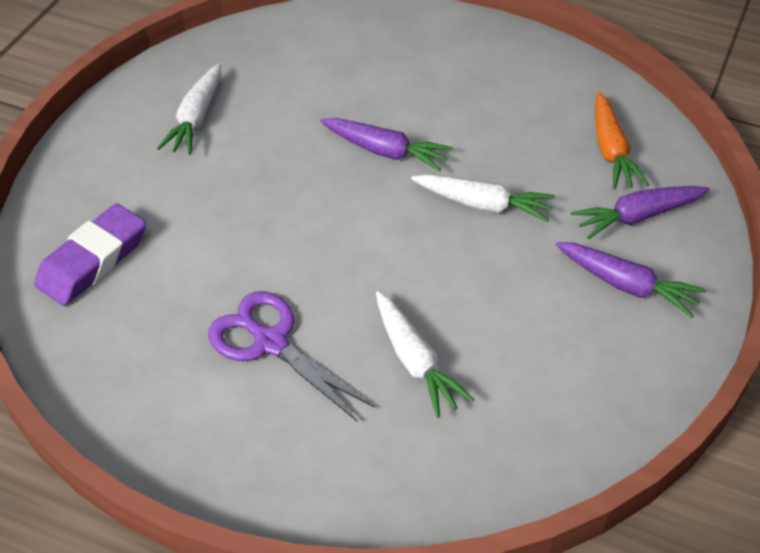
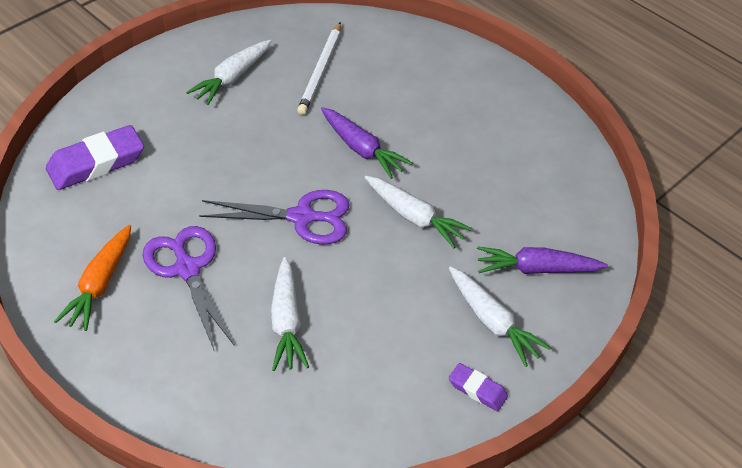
camera: 20 degrees right, 0 degrees up
purple carrot [556,242,706,318] -> white carrot [449,267,551,367]
orange carrot [595,92,649,189] -> orange carrot moved to [54,225,131,331]
none -> purple scissors [199,190,350,244]
none -> white pencil [297,22,341,115]
none -> purple eraser [449,363,508,411]

